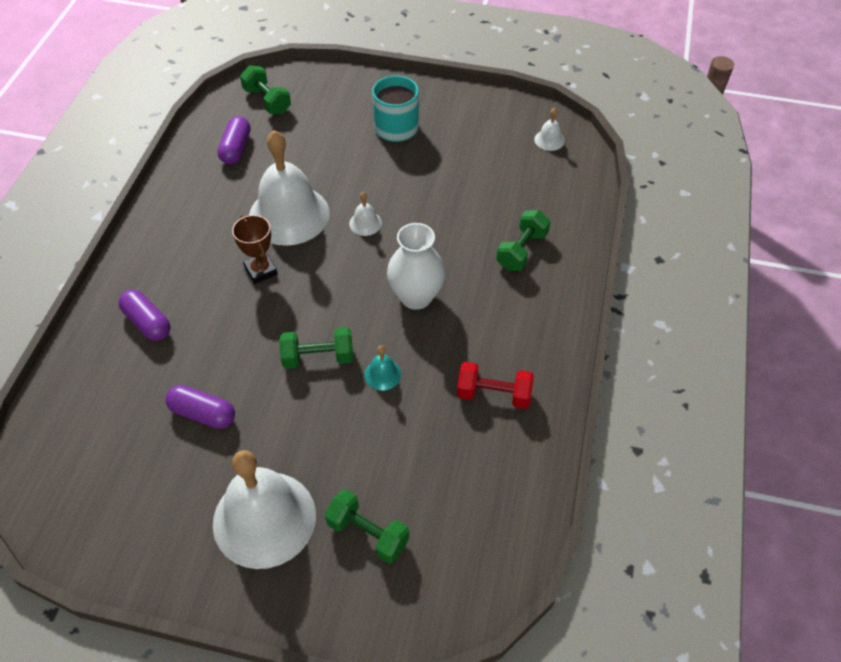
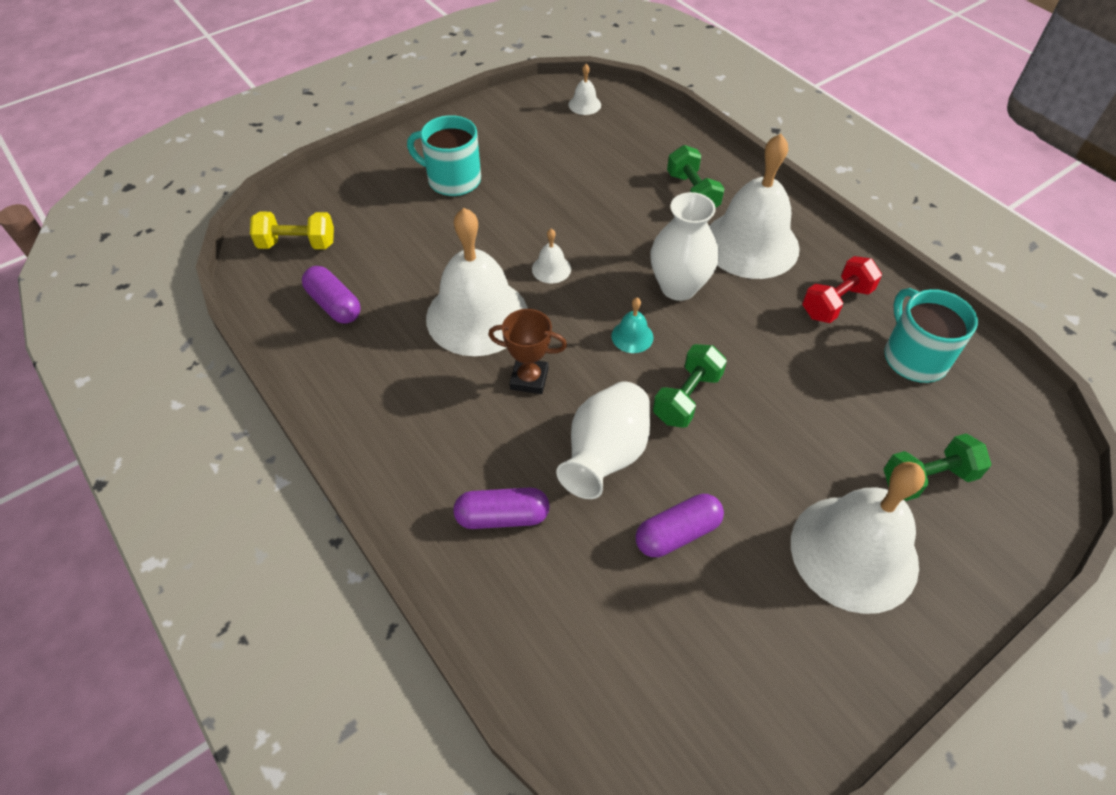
camera: 50 degrees left, 0 degrees up
green dumbbell [240,65,291,114] -> yellow dumbbell [250,212,334,249]
turquoise bell [364,345,401,390] -> turquoise bell moved to [611,298,654,353]
none -> white vase [556,381,650,499]
none -> white bell [709,134,800,279]
none -> turquoise mug [884,288,978,383]

